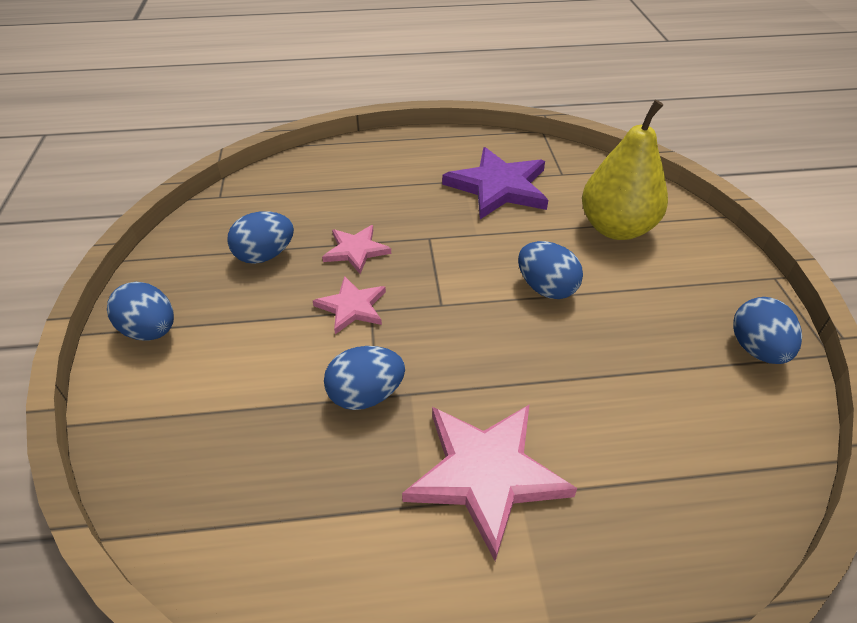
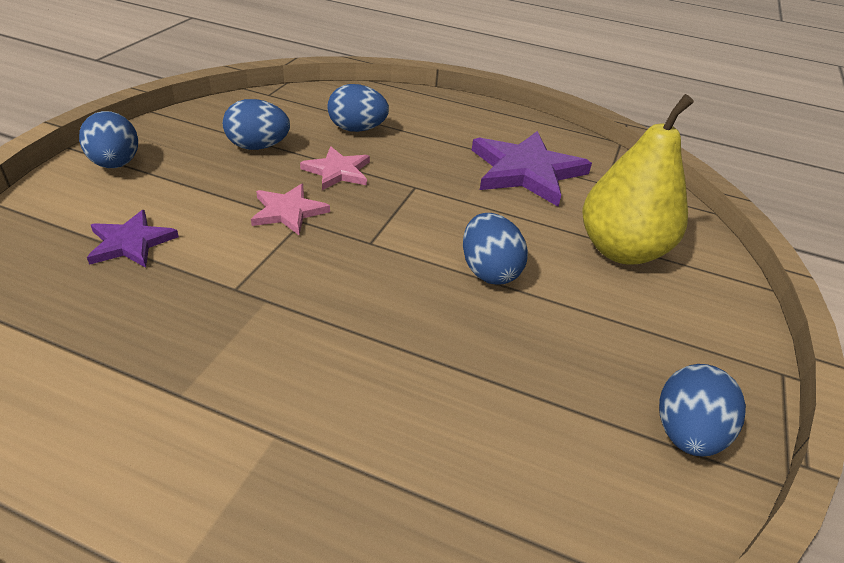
camera: 25 degrees right, 5 degrees down
blue egg [324,346,405,410] -> blue egg moved to [327,84,389,132]
pink star [402,404,577,561] -> none
none -> purple star [87,210,179,268]

